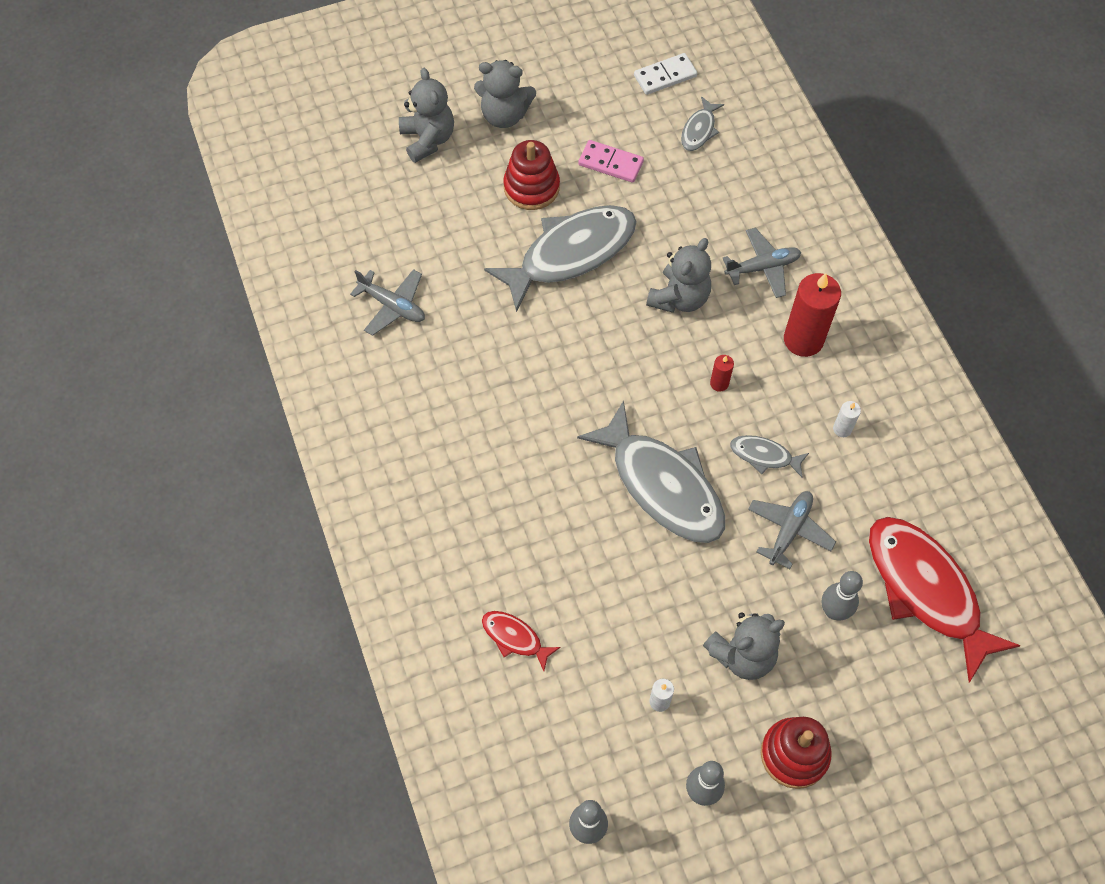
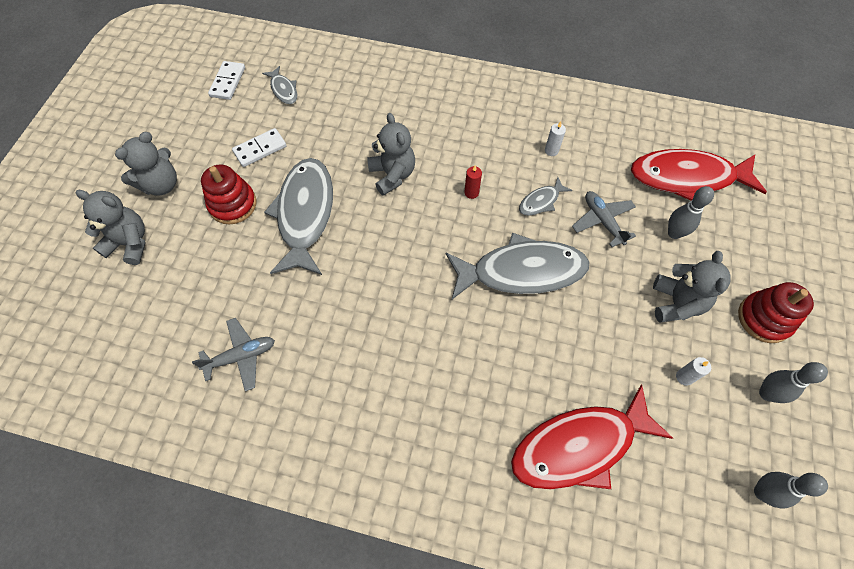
camera: 55 degrees left, 0 degrees up
red fish [482,611,561,671] -> red fish [511,384,673,489], size x2.21
pink domino [578,140,644,183] -> white domino [232,128,287,167]
grey plane [723,228,801,298] -> none
red candle [784,273,841,357] -> none

